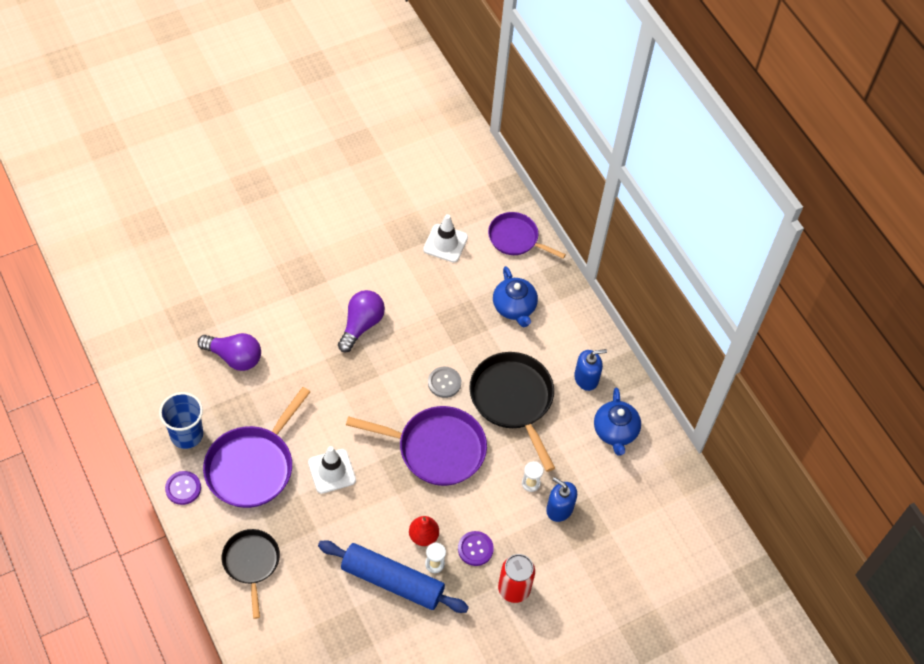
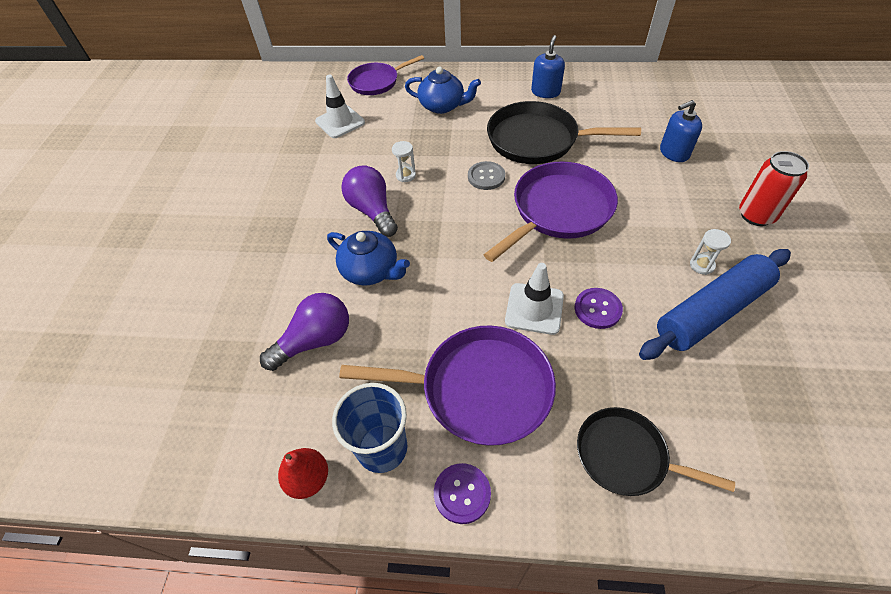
camera: 50 degrees left, 5 degrees down
purple pan [203,387,310,508] -> purple pan turned 60 degrees counterclockwise [339,325,556,446]
red pear [409,516,439,546] -> red pear moved to [278,448,328,499]
purple button [458,531,494,566] -> purple button moved to [575,288,623,329]
white hourglass [522,461,544,492] -> white hourglass moved to [392,141,416,182]
blue teapot [594,388,641,456] -> blue teapot moved to [327,231,410,286]

